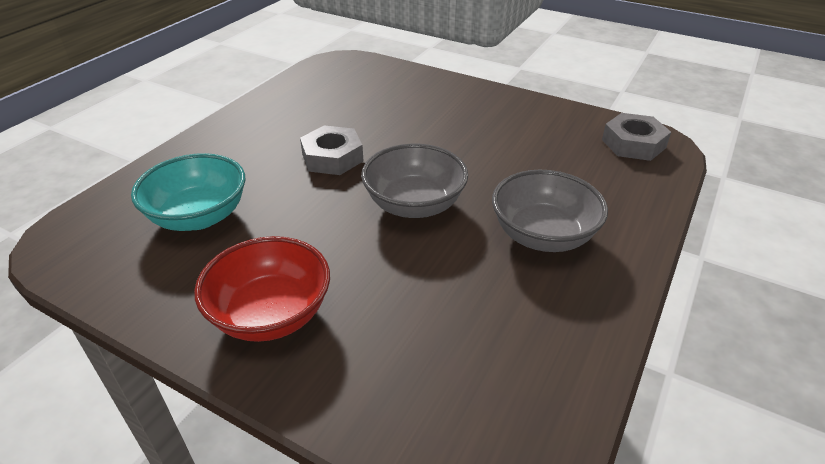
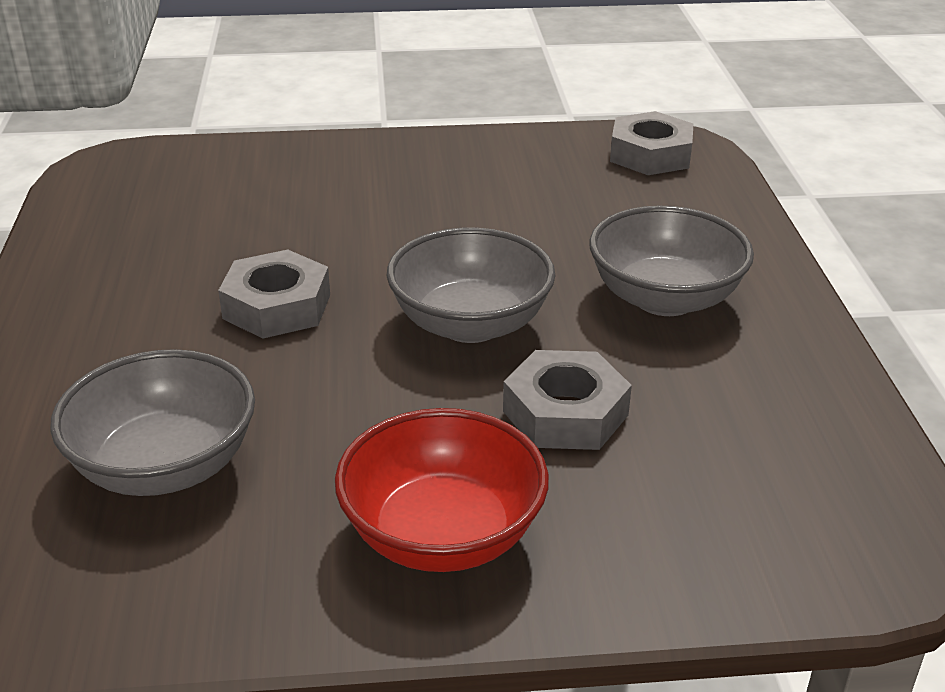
camera: 35 degrees left, 5 degrees down
turquoise bowl [131,153,245,231] -> grey bowl [50,349,255,496]
none -> grey nut [503,350,632,450]

